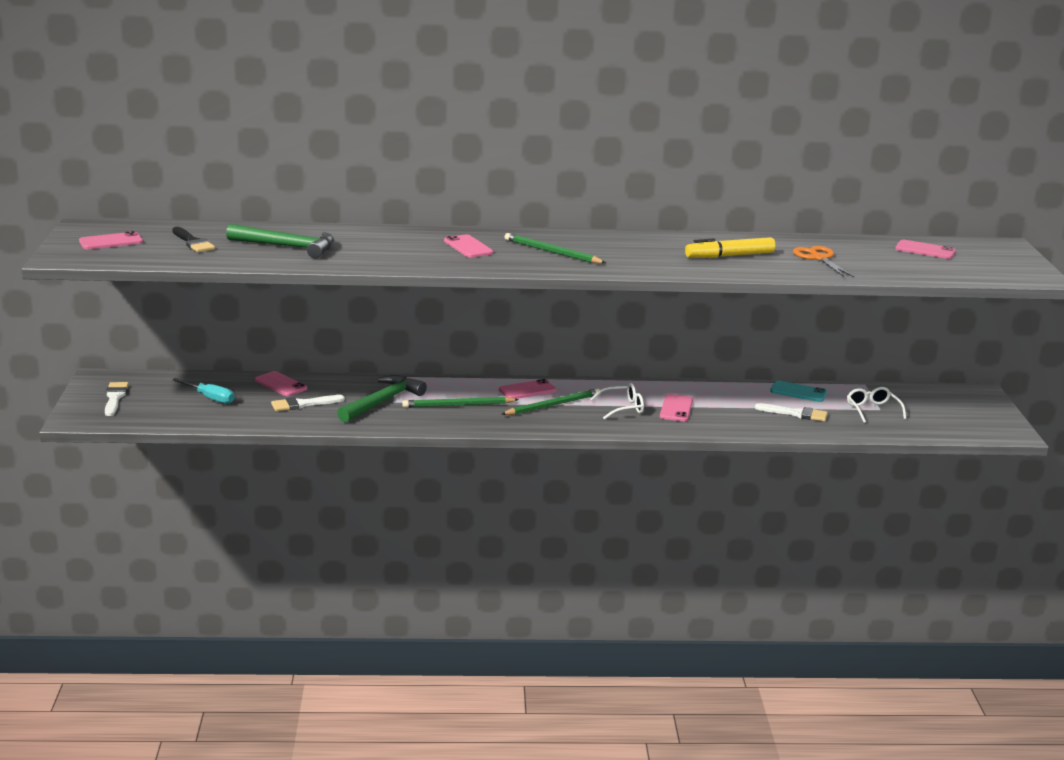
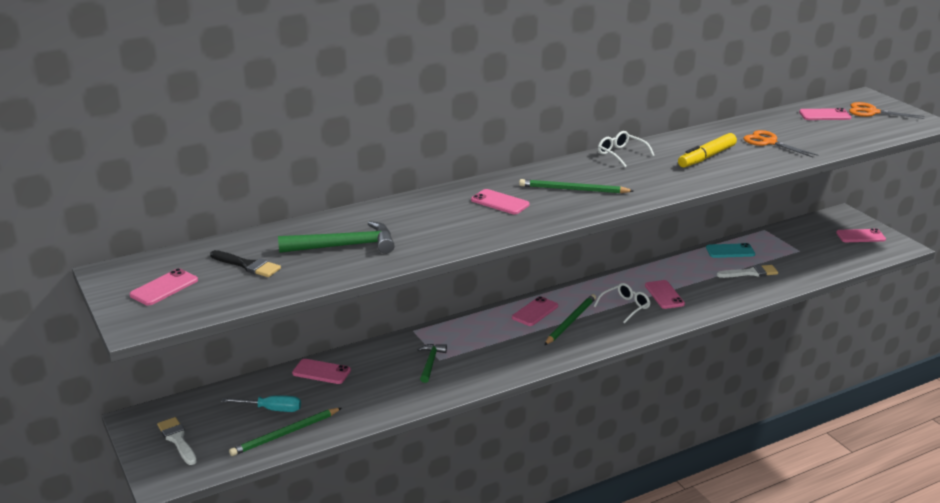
camera: 25 degrees left, 5 degrees up
white brush [271,395,345,411] -> none
green hammer [337,375,427,422] -> green hammer [418,344,447,383], size x0.59
green pencil [402,397,519,408] -> green pencil moved to [229,408,341,456]
white glasses [847,387,906,423] -> white glasses moved to [598,131,655,167]
none -> pink phone [836,229,886,242]
none -> orange scissors [849,102,925,119]

